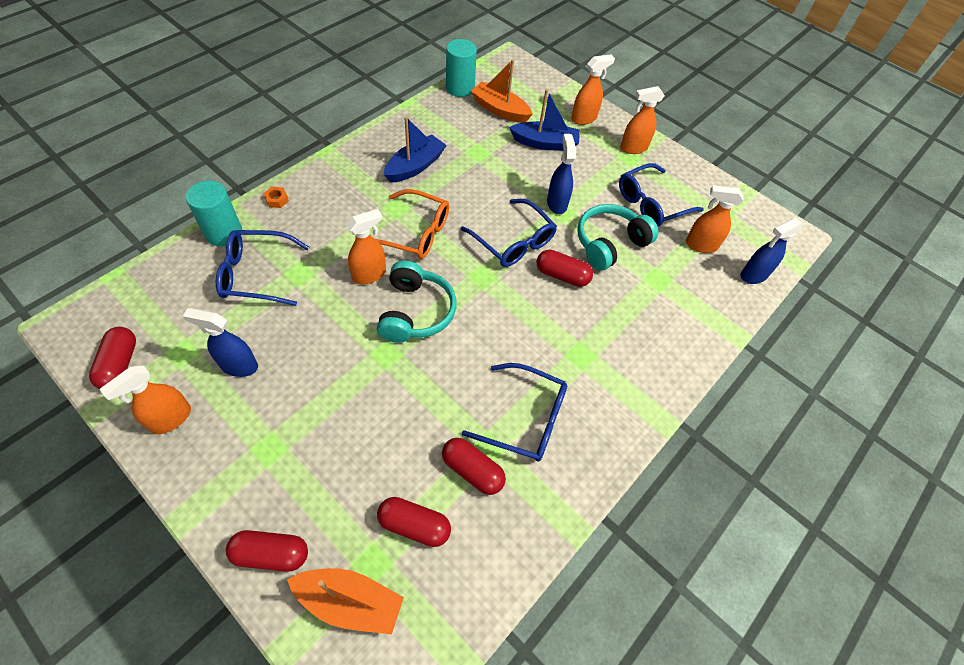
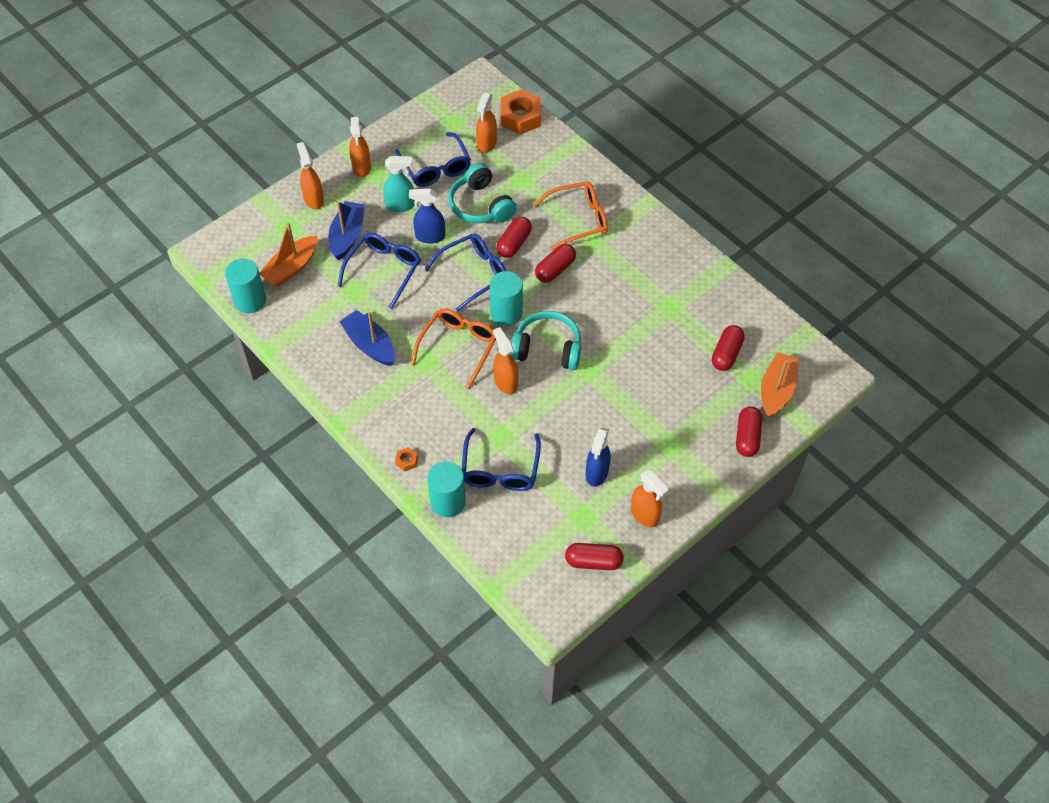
camera: 80 degrees left, 0 degrees up
red capsule [442,438,506,495] -> red capsule moved to [535,244,576,283]
blue glasses [462,363,567,462] -> blue glasses moved to [337,233,421,309]
blue spray bottle [741,218,803,284] -> orange nut [500,89,541,135]
none -> turquoise spray bottle [383,156,415,212]
none -> turquoise cylinder [490,271,523,326]
none -> orange glasses [533,181,608,250]

